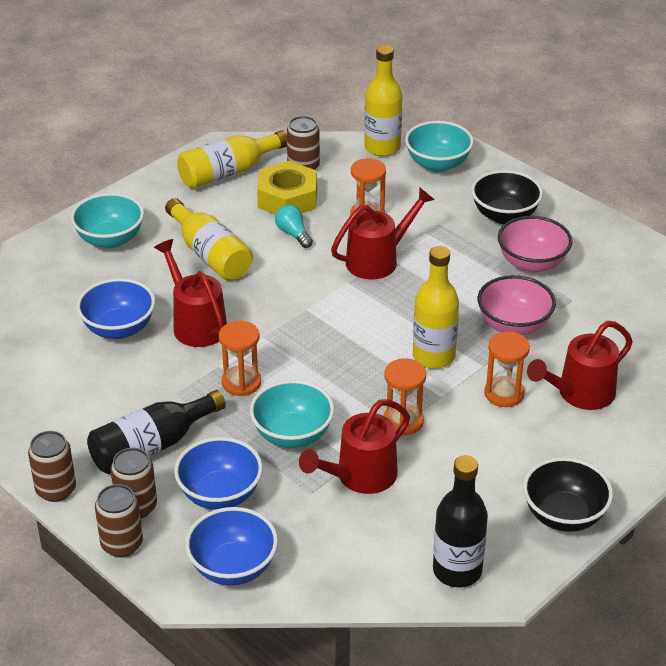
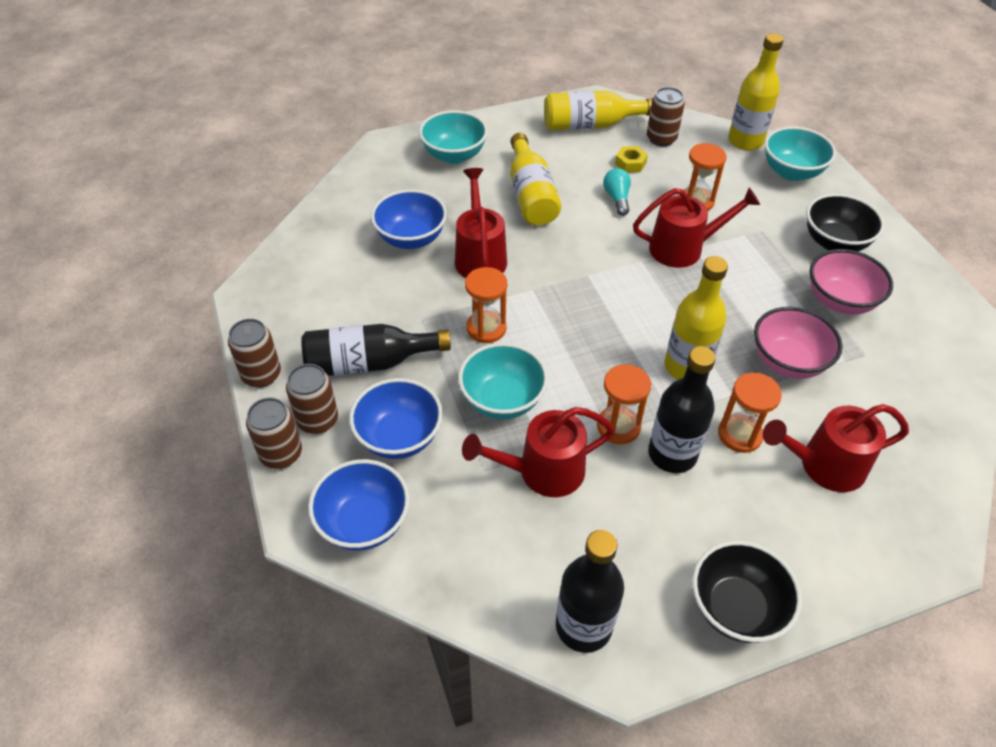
camera: 25 degrees right, 10 degrees up
yellow nut [257,161,317,214] -> yellow nut [615,146,648,173], size x0.49
none -> black bottle [648,346,716,473]

